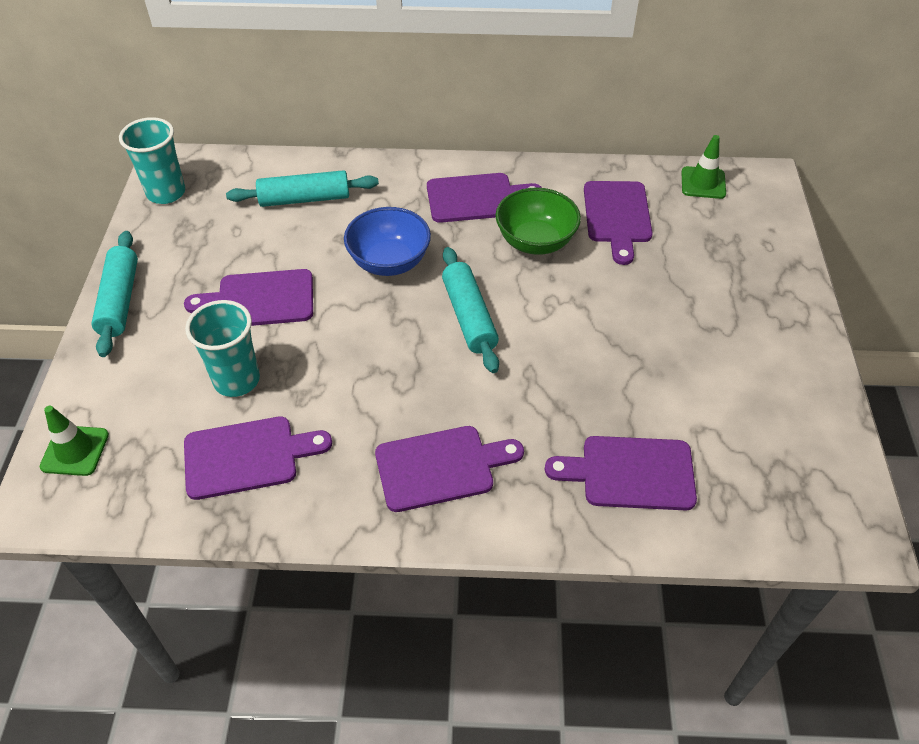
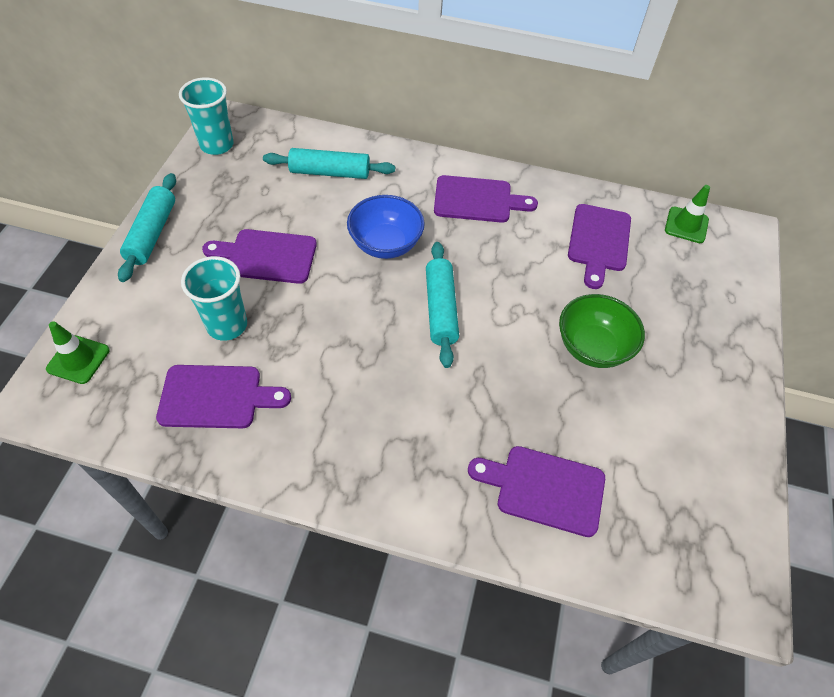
camera: 10 degrees right, 5 degrees up
purple cutting board [375,426,524,512] -> none
green bowl [495,188,581,255] -> green bowl moved to [559,294,645,368]

